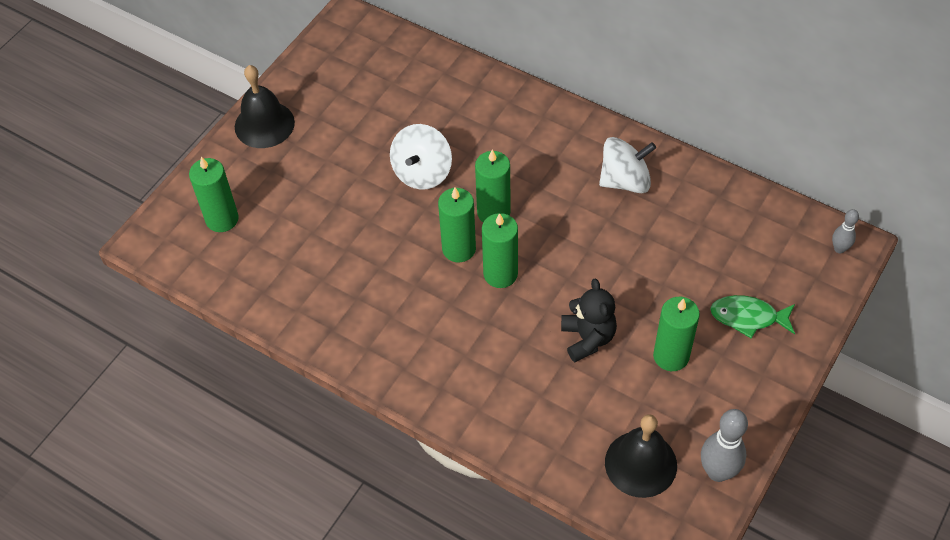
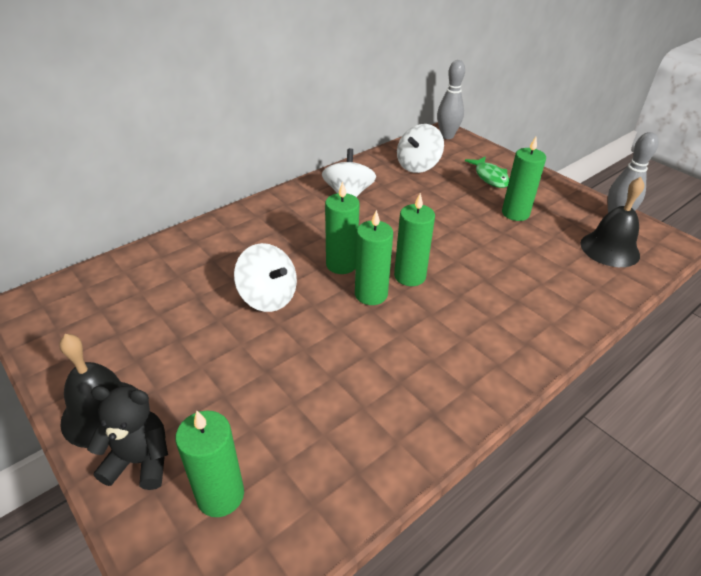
camera: 75 degrees left, 15 degrees down
black teddy bear [561,279,617,362] -> black teddy bear moved to [87,386,168,490]
green fish [710,295,795,339] -> green fish turned 45 degrees counterclockwise [465,156,509,188]
grey bowling pin [832,209,859,253] -> grey bowling pin [437,60,465,139], size x1.78
none -> white spinning top [397,124,444,173]

